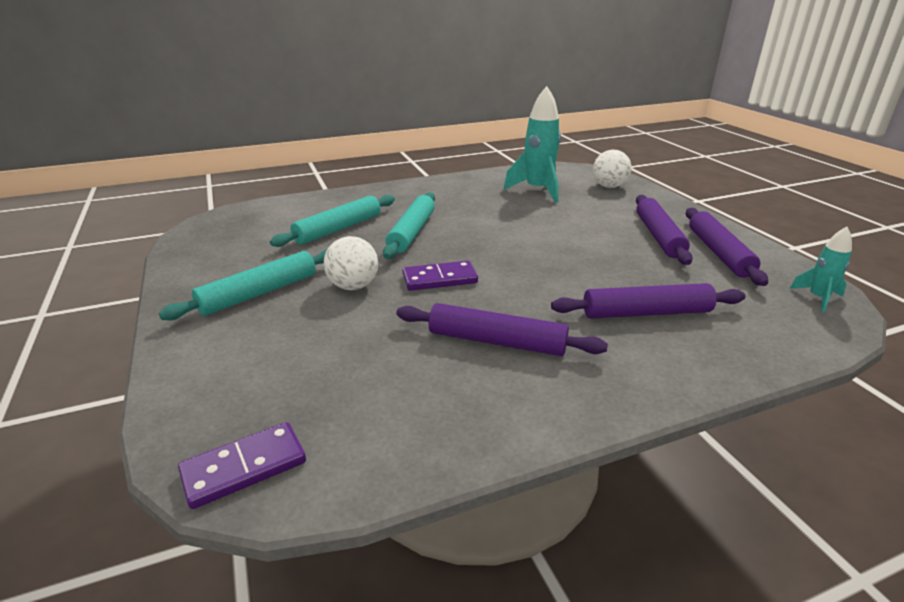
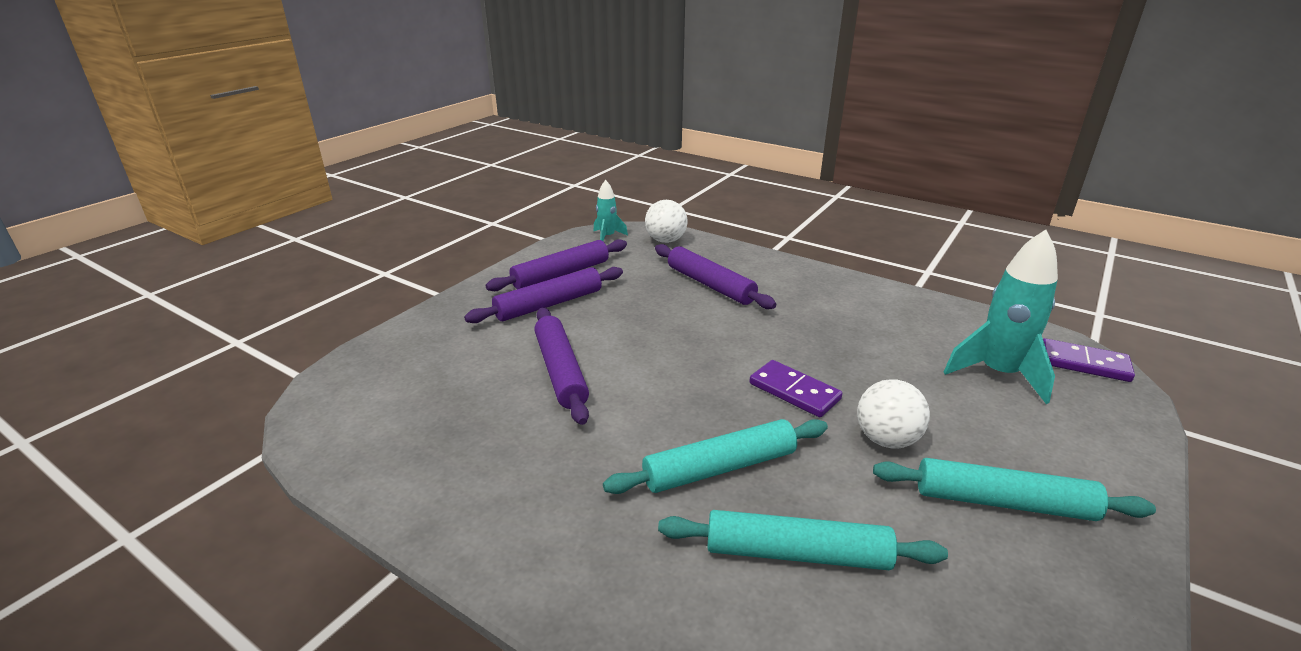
camera: 125 degrees left, 0 degrees up
purple rolling pin [397,303,608,356] -> purple rolling pin moved to [534,308,589,425]
turquoise rocket [503,86,561,203] -> turquoise rocket moved to [944,230,1058,404]
white ball [593,150,632,188] -> white ball moved to [645,200,687,243]

